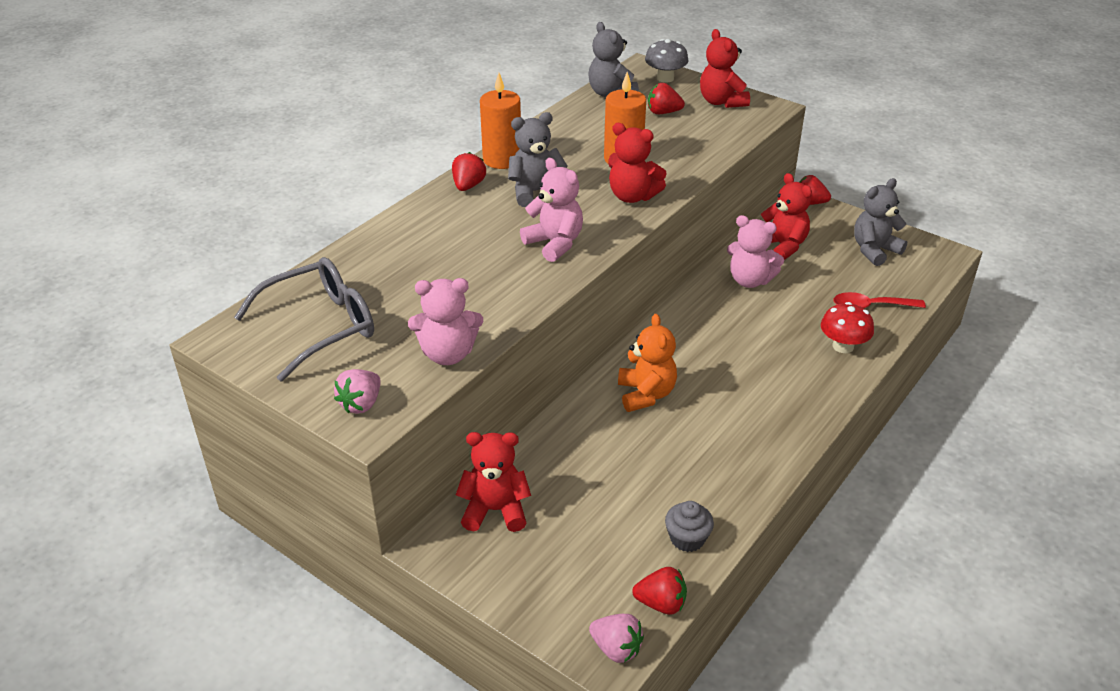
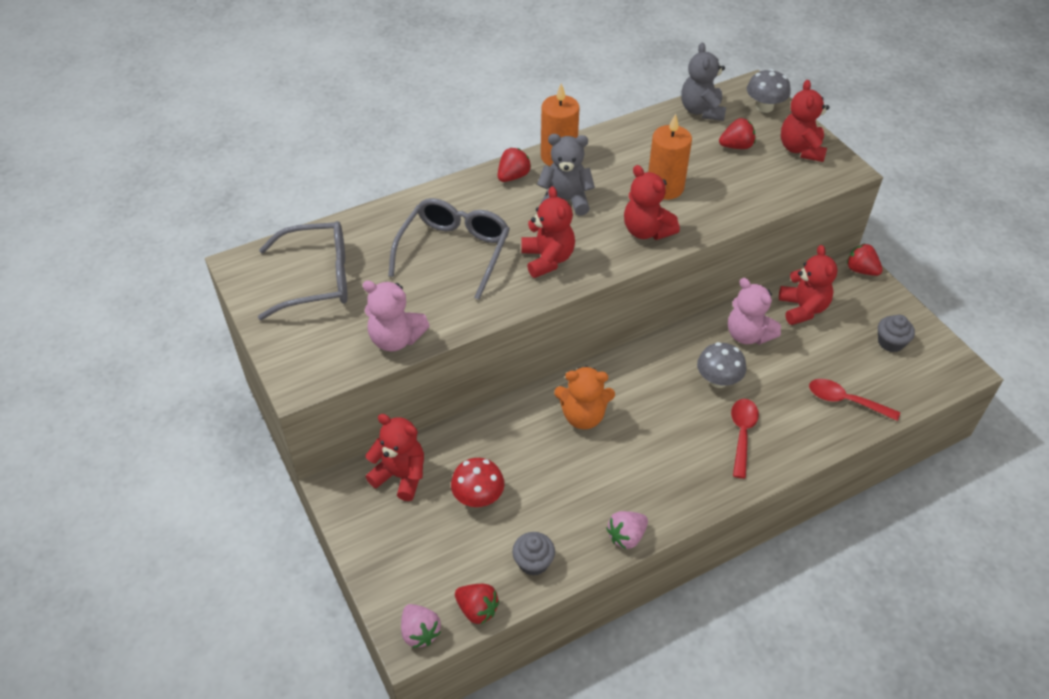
camera: 25 degrees right, 10 degrees up
pink strawberry [334,369,381,414] -> pink strawberry moved to [606,511,648,549]
pink teddy bear [520,158,583,262] -> red teddy bear [521,186,575,278]
orange teddy bear [618,314,677,412] -> orange teddy bear turned 75 degrees clockwise [554,366,615,429]
red strawberry [648,83,685,114] -> red strawberry turned 135 degrees clockwise [719,118,755,149]
red mushroom [821,302,874,353] -> red mushroom moved to [451,458,504,507]
grey teddy bear [854,178,907,266] -> grey cupcake [878,315,915,352]
none -> grey glasses [388,198,510,300]
none -> grey mushroom [697,342,746,388]
none -> red spoon [731,399,759,479]

